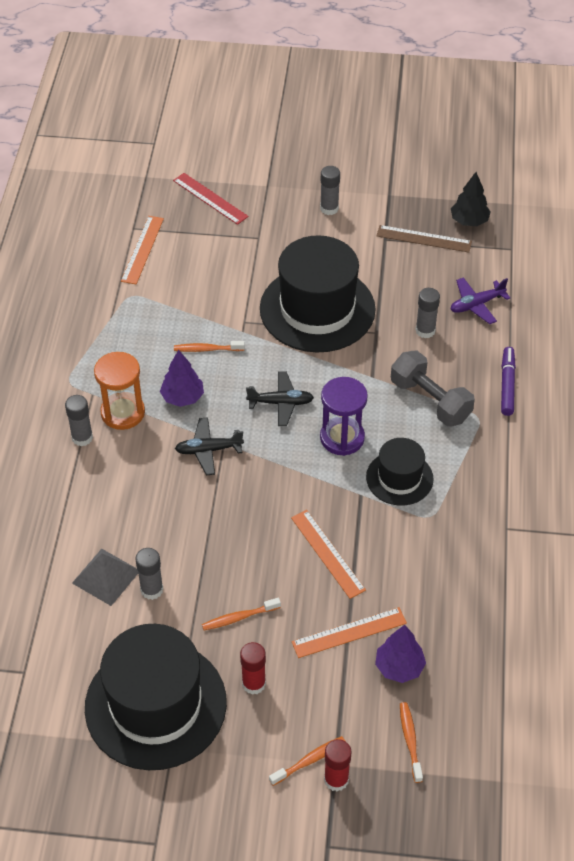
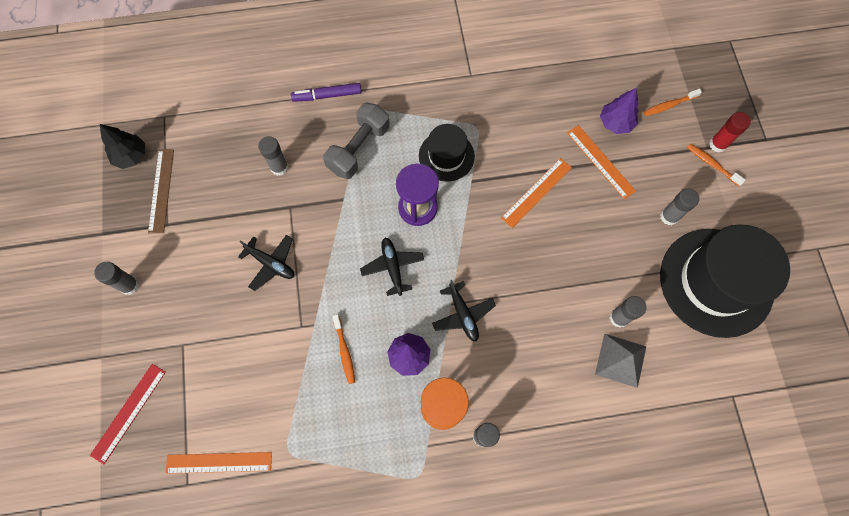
camera: 105 degrees left, 20 degrees up
orange toothbrush [202,598,281,631] -> none
red glue stick [240,642,266,695] -> grey glue stick [660,188,699,225]
black hat [260,235,376,353] -> black plane [238,235,294,291]
purple plane [451,277,510,324] -> none

